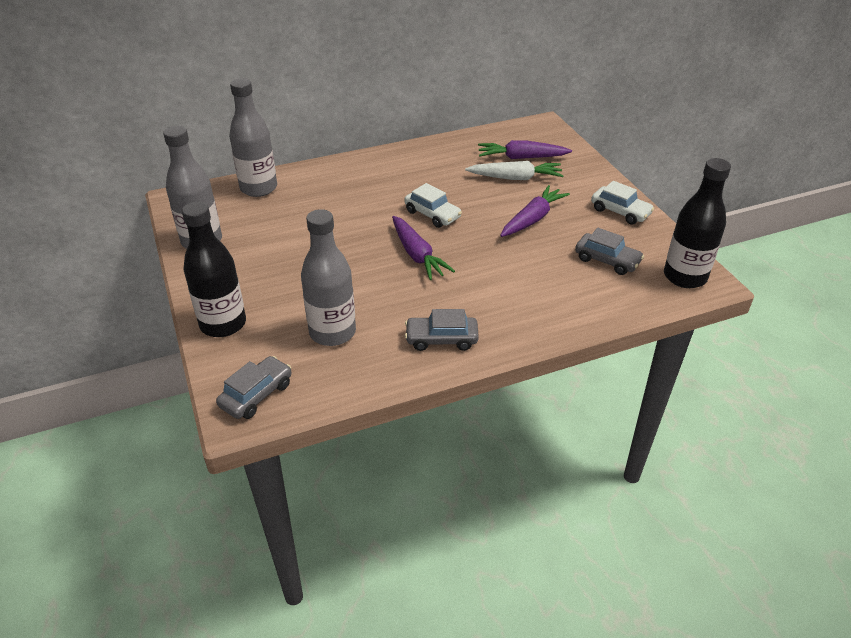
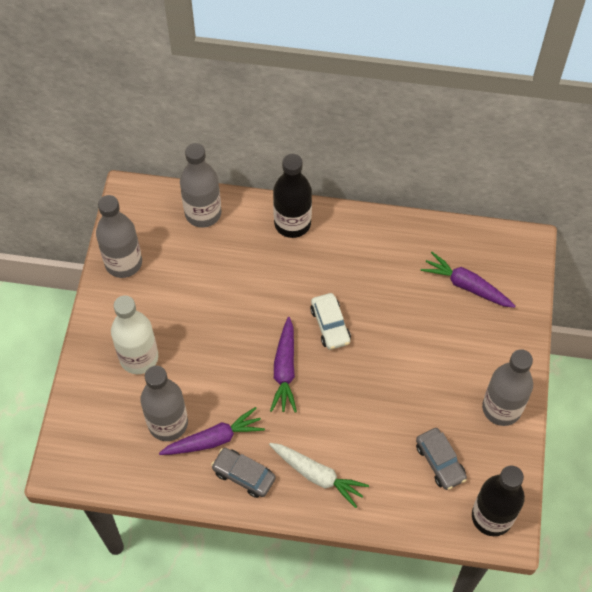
camera: 30 degrees right, 20 degrees up
black bottle [182,202,246,337] -> black bottle moved to [273,154,312,238]
grey car [216,356,292,419] -> none
white carrot [465,161,564,180] -> white carrot moved to [269,443,369,508]
purple carrot [500,185,570,237] -> purple carrot moved to [159,407,265,455]
white car [591,181,654,225] -> grey bottle [482,349,533,426]
none -> white bottle [111,295,158,374]

